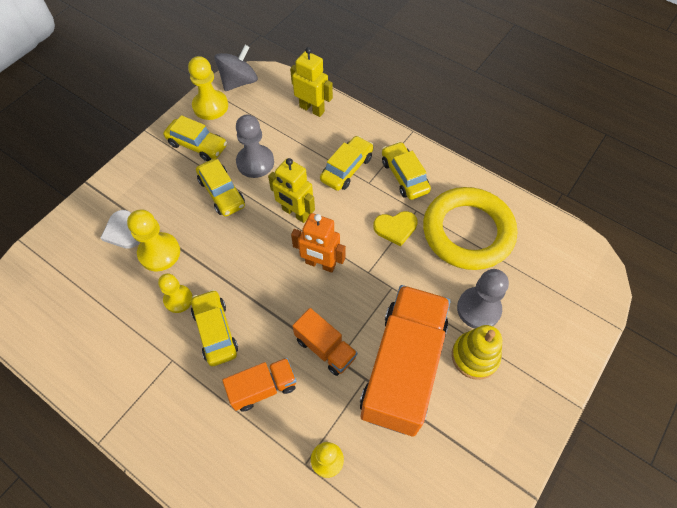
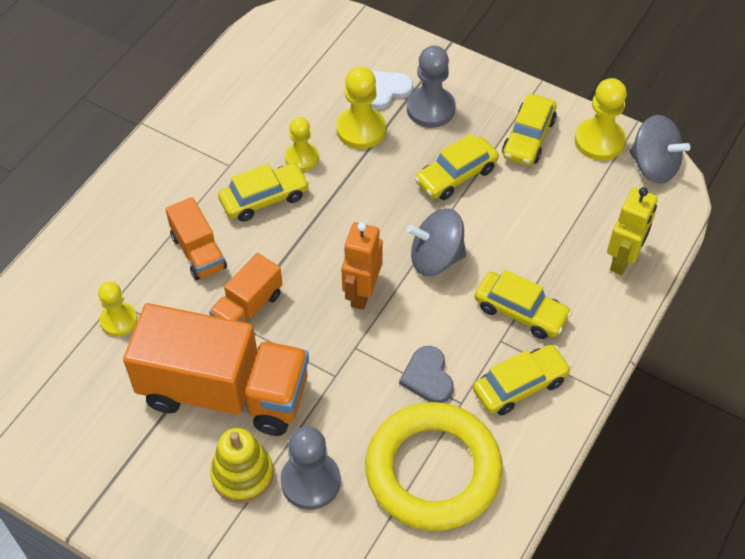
camera: 85 degrees right, 5 degrees down
grey pawn [236,115,274,178] -> grey pawn moved to [407,46,456,128]
yellow robot [268,158,315,223] -> grey spinning top [407,208,466,276]
yellow heart [373,211,418,247] -> grey heart [399,346,454,403]

